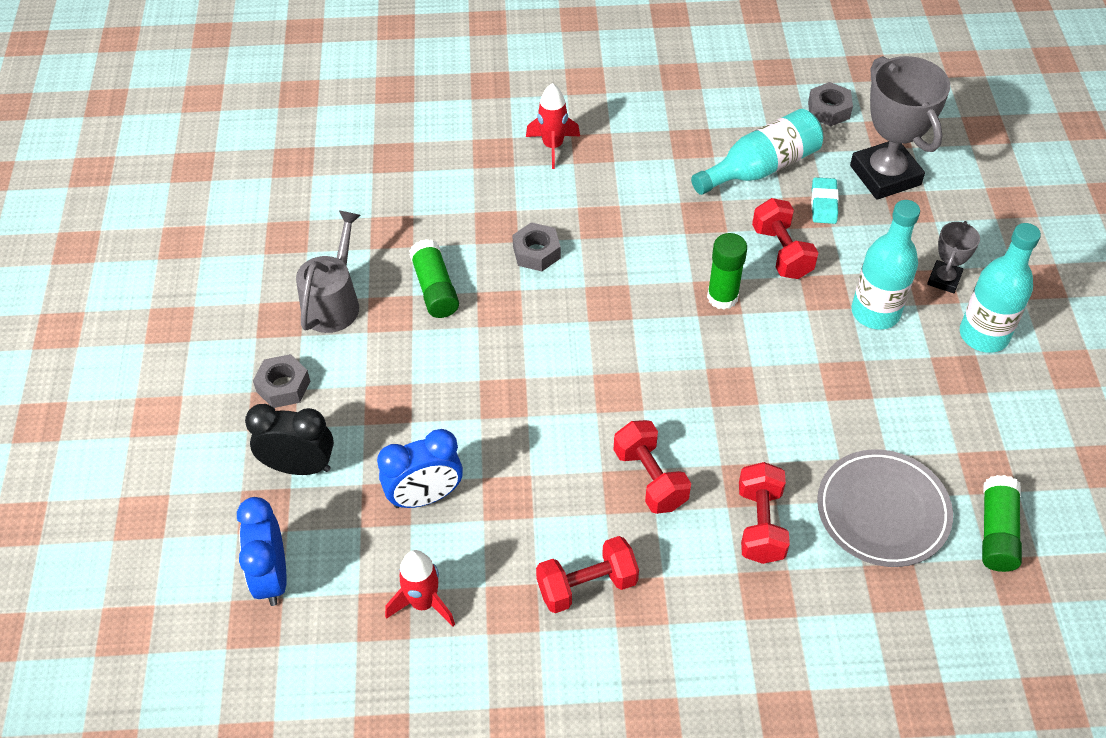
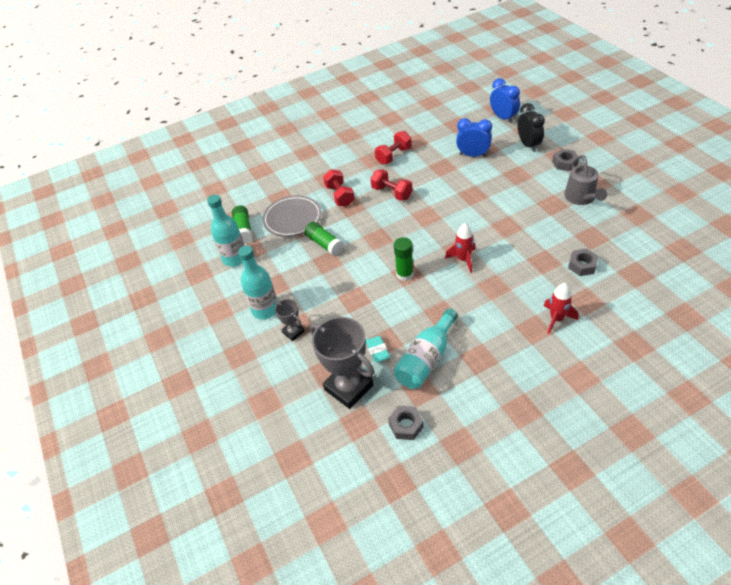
camera: 160 degrees right, 5 degrees down
black clock [245,404,334,475] -> black clock turned 90 degrees counterclockwise [518,103,545,152]
blue clock [377,429,463,508] -> blue clock turned 60 degrees clockwise [456,118,492,157]
red rocket [385,550,455,626] -> red rocket moved to [445,223,475,273]
green glue stick [409,239,459,318] -> green glue stick moved to [304,222,344,256]
grey nut [512,222,561,271] -> grey nut moved to [568,248,599,276]
red dumbbell [752,198,818,279] -> none
turquoise bottle [851,200,920,330] -> turquoise bottle moved to [207,195,244,267]
grey trophy [927,221,980,293] -> grey trophy turned 45 degrees counterclockwise [275,299,305,341]

